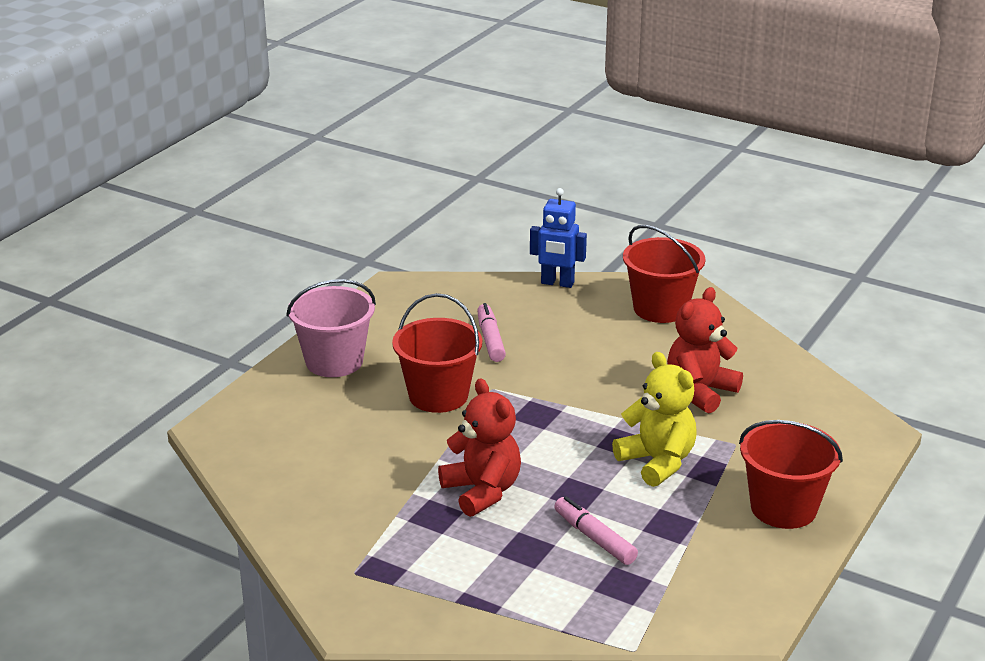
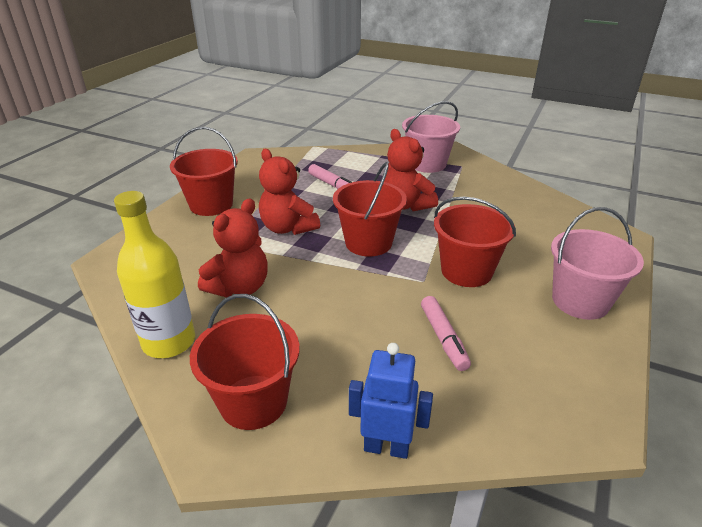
camera: 175 degrees right, 5 degrees up
yellow teddy bear [612,352,697,487] -> red teddy bear [259,149,320,235]
none -> yellow bottle [114,191,195,358]
none -> red bucket [333,162,407,257]
none -> pink bucket [402,101,460,173]

